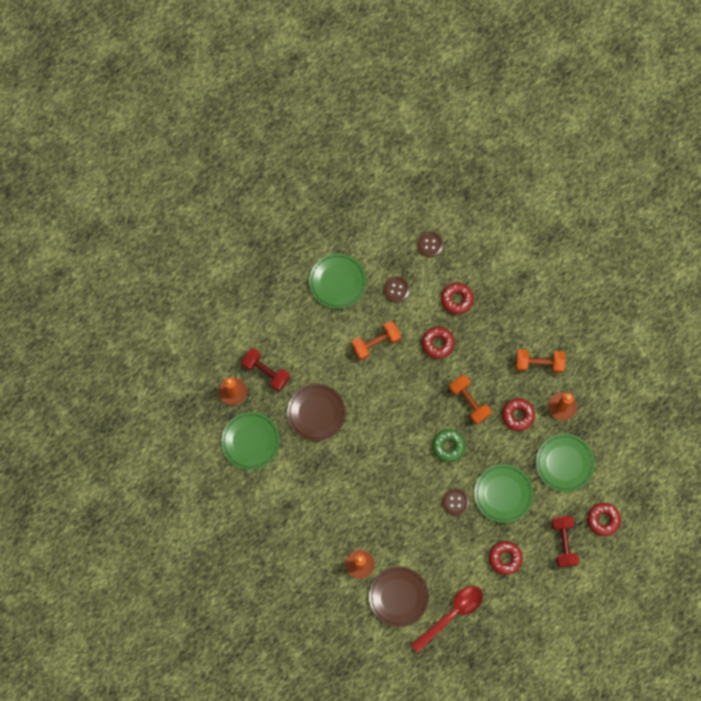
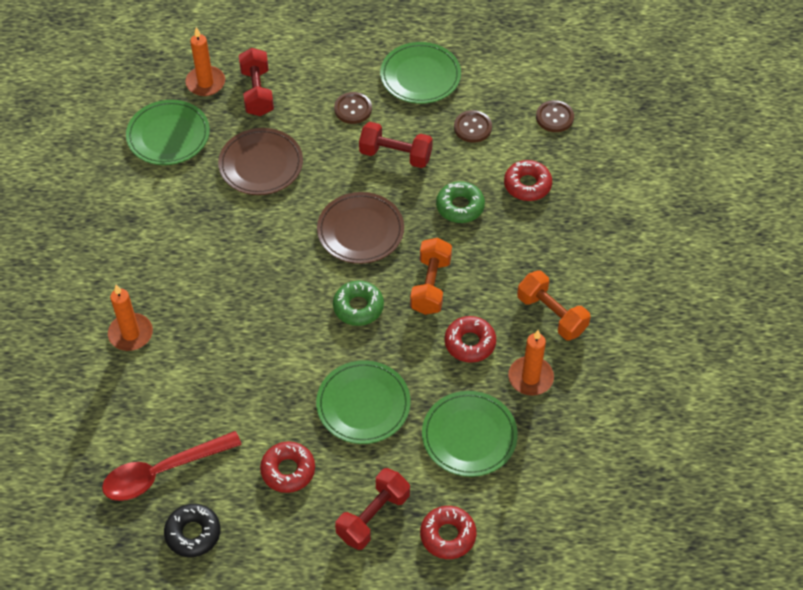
camera: 45 degrees right, 20 degrees down
orange dumbbell [351,321,401,360] -> red dumbbell [359,122,433,168]
brown plate [369,566,429,627] -> brown plate moved to [317,192,404,264]
red spoon [411,586,483,653] -> red spoon turned 150 degrees clockwise [102,431,242,501]
red donut [422,327,454,359] -> green donut [436,181,485,223]
brown button [442,488,469,516] -> brown button moved to [334,92,372,124]
none -> black donut [164,504,221,557]

